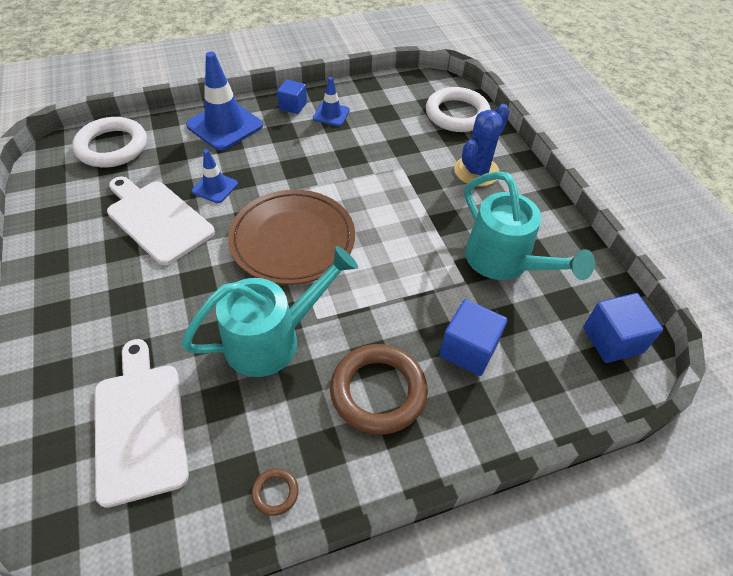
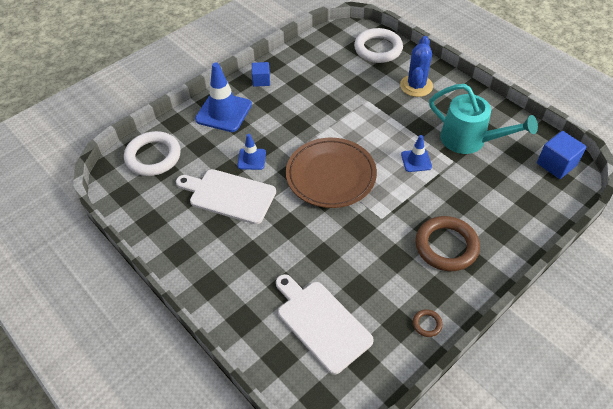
camera: 20 degrees left, 0 degrees up
turquoise watering can [181,246,358,377] -> none
blue traffic cone [313,77,350,126] -> blue traffic cone moved to [401,135,432,172]
blue cube [439,299,508,376] -> none

